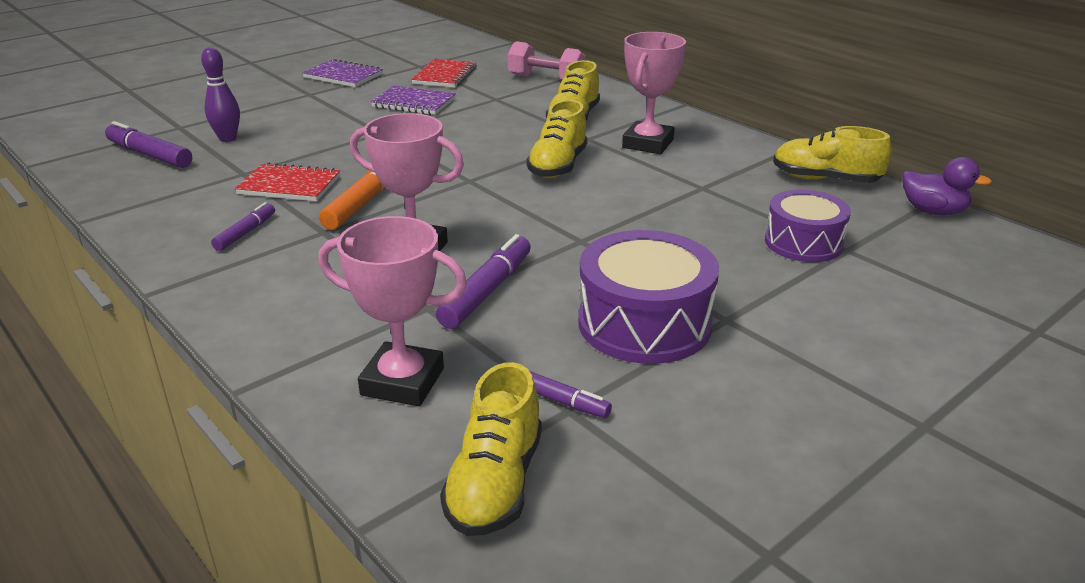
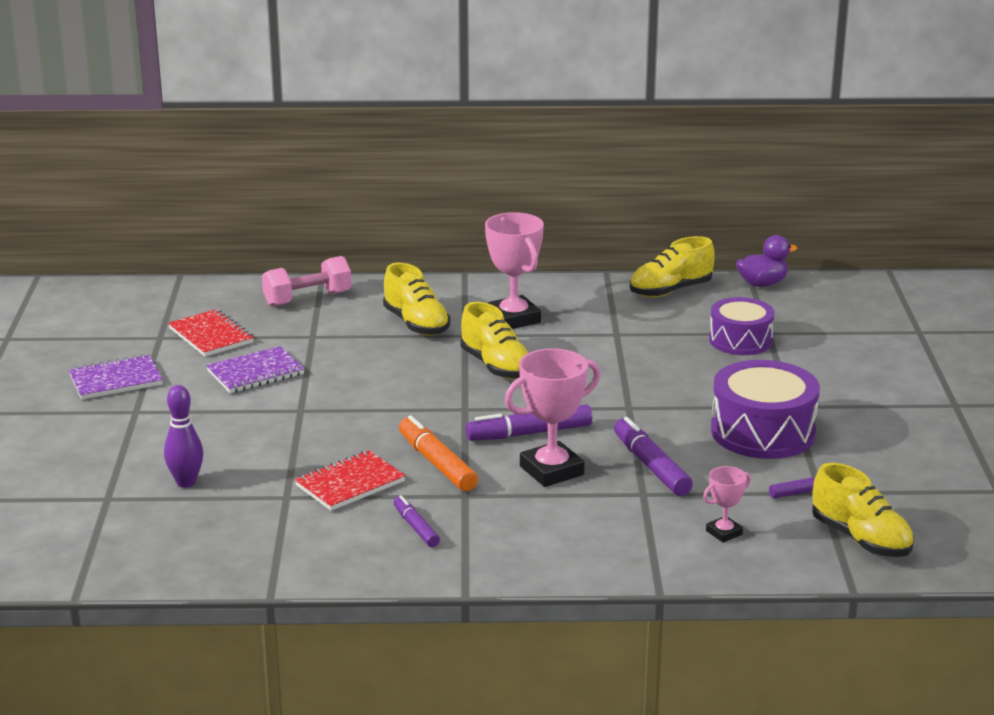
camera: 50 degrees left, 5 degrees down
purple marker [105,121,192,168] -> purple marker moved to [466,404,593,441]
pink trophy [318,216,467,406] -> pink trophy [703,466,751,542], size x0.52

